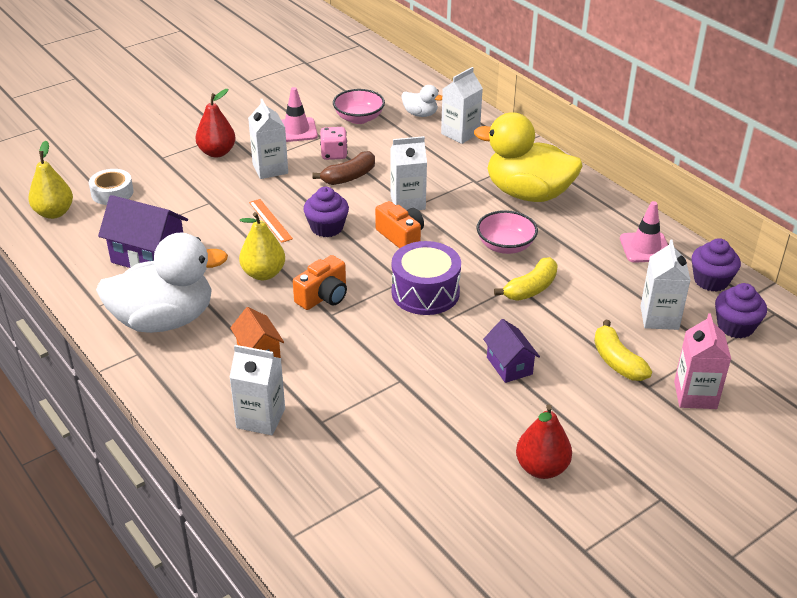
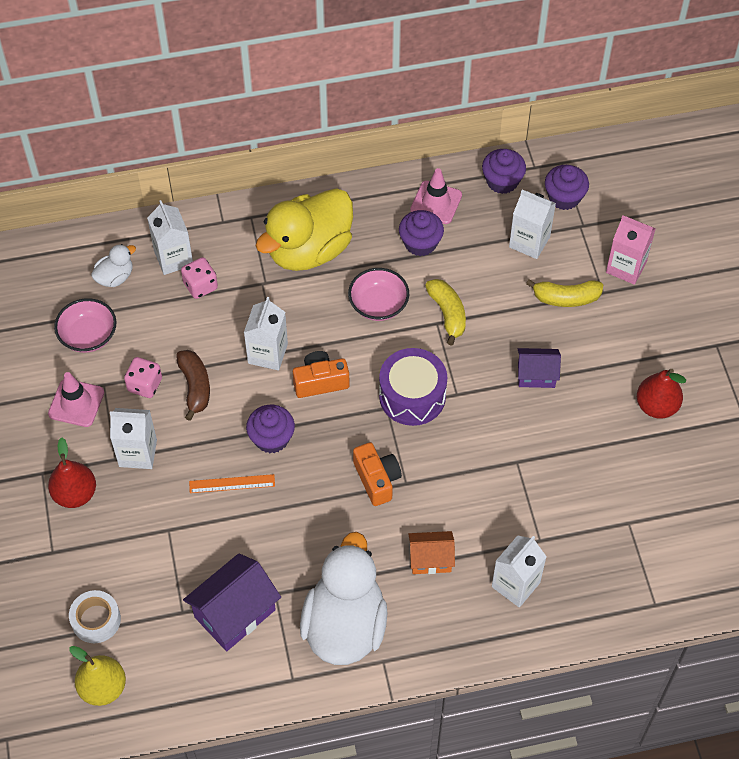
camera: 65 degrees left, 20 degrees up
yellow pear [239,212,285,280] -> none
none -> pink dice [181,257,218,299]
none -> purple cupcake [399,210,444,256]

